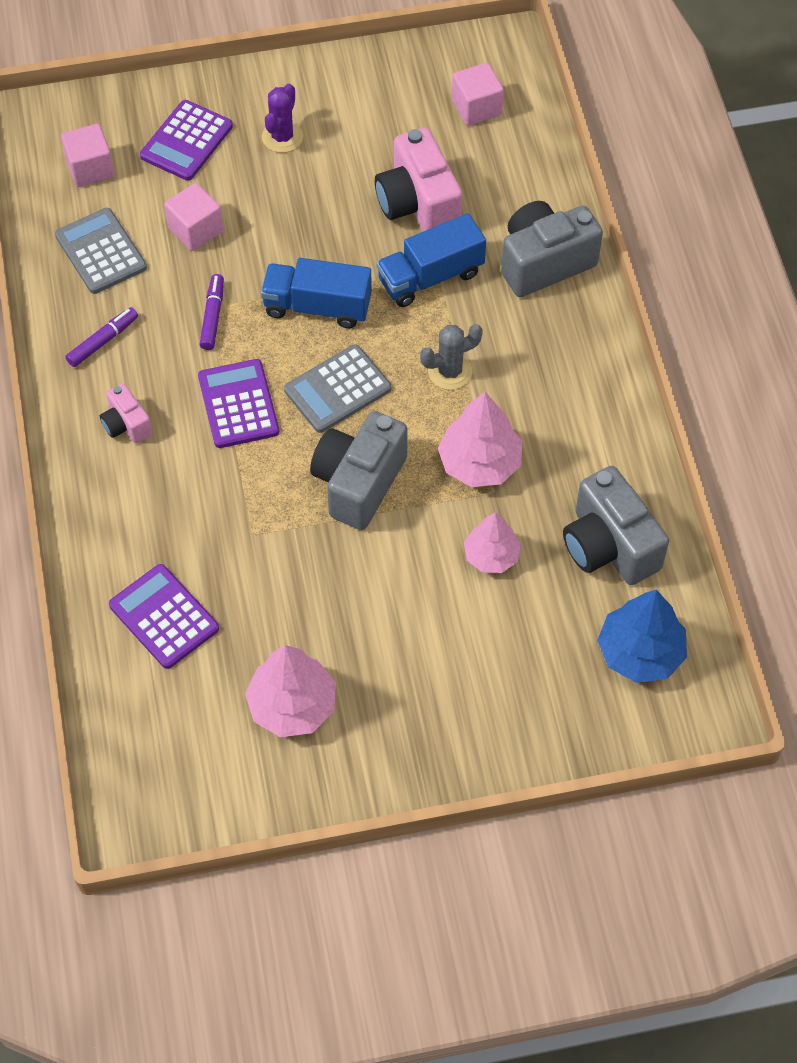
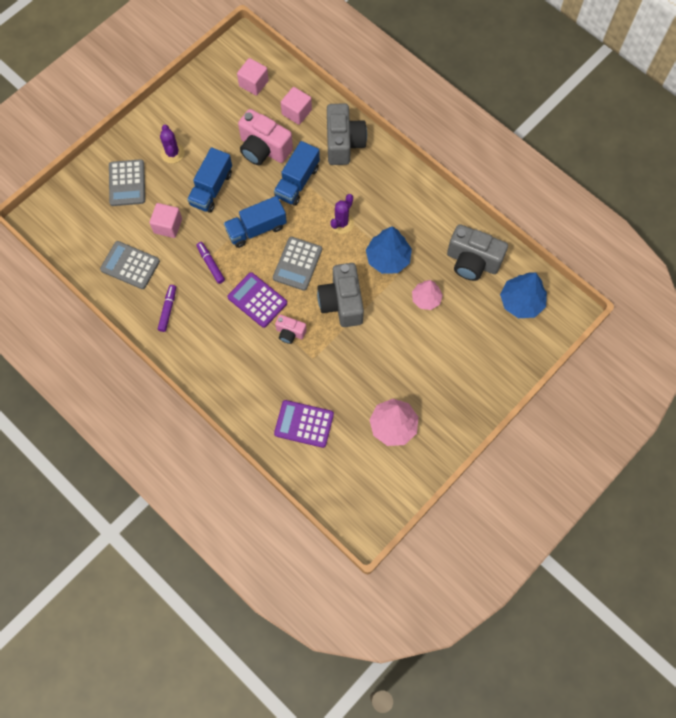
camera: 35 degrees left, 10 degrees up
pink cube [61,124,115,187] -> pink cube moved to [281,87,312,125]
pink camera [100,383,152,443] -> pink camera moved to [275,315,307,344]
purple calculator [140,100,233,181] -> grey calculator [109,159,145,206]
grey cactus [420,324,483,390] -> purple cactus [330,194,354,234]
pink tree [438,392,522,487] -> blue tree [366,226,412,274]
grey camera [501,201,603,297] -> grey camera turned 150 degrees clockwise [327,103,367,165]
none -> blue truck [187,147,232,213]

